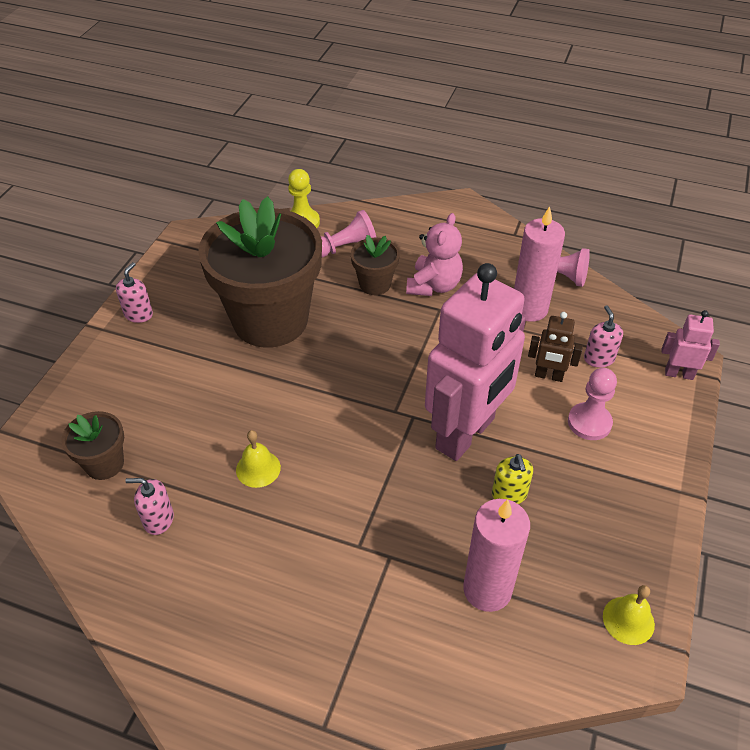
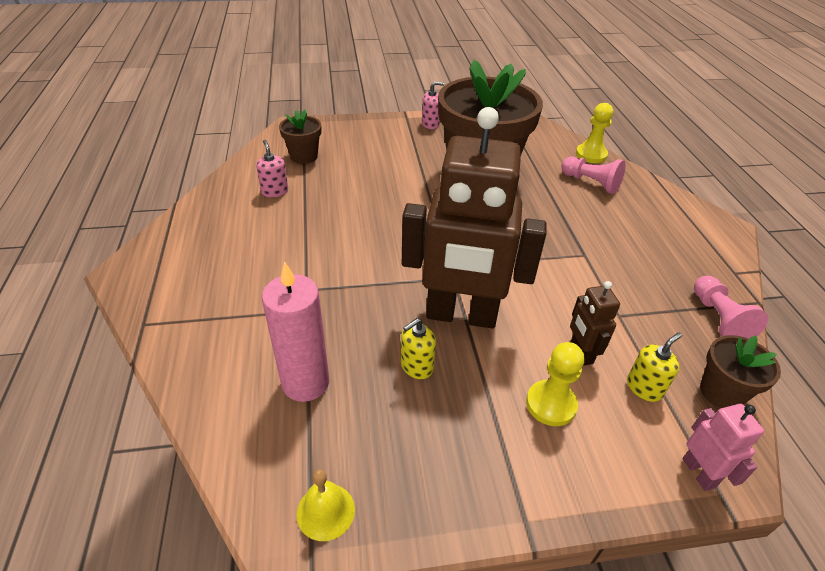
camera: 60 degrees right, 5 degrees down
yellow bell [236,430,281,488] -> none
brown flower pot [351,235,400,295] -> brown flower pot moved to [700,335,781,408]
pink teddy bear [406,213,463,296] -> none
pink robot [425,263,526,461] -> brown robot [402,107,547,329]
pink candle [514,206,565,322] -> none
pink pawn [568,368,617,440] -> yellow pawn [526,342,585,426]
pink soap dispenser [584,305,623,368] -> yellow soap dispenser [627,332,682,402]

